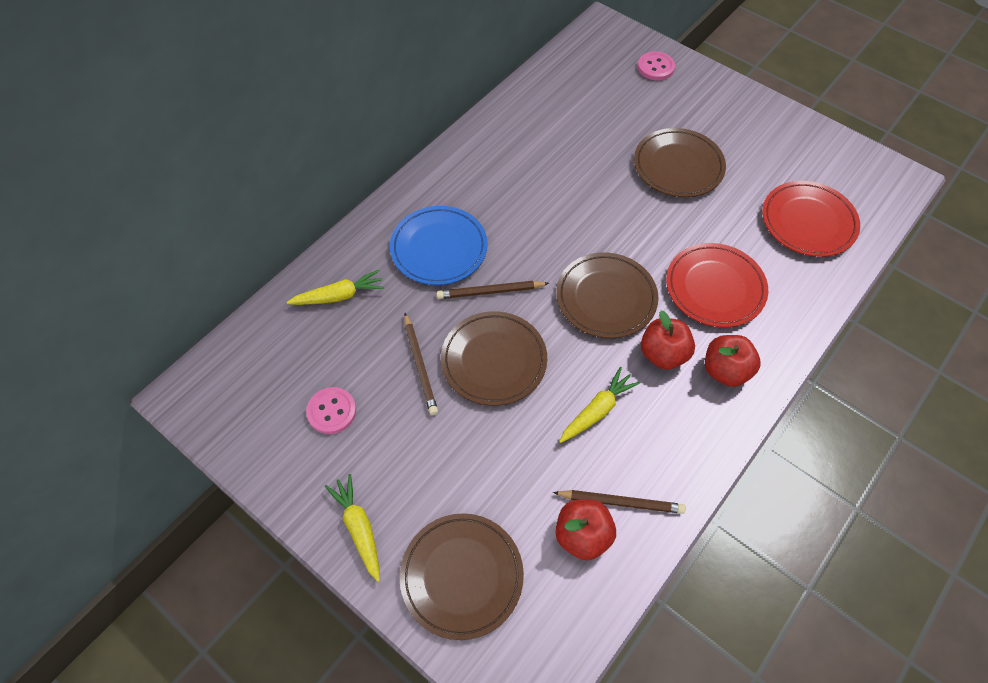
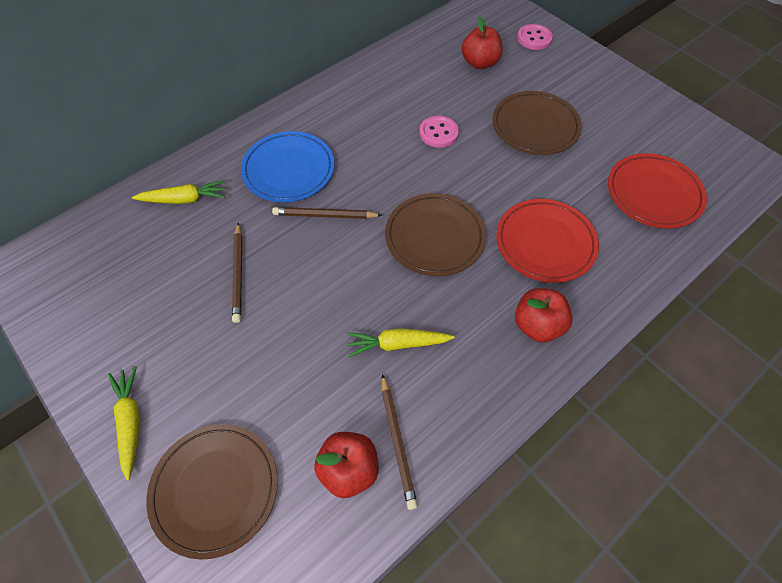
camera: 10 degrees right, 0 degrees up
pink button [306,387,356,434] -> pink button moved to [419,116,459,148]
brown plate [441,311,547,406] -> none
brown pencil [553,490,686,514] -> brown pencil turned 60 degrees clockwise [381,374,418,510]
yellow carrot [559,367,640,443] -> yellow carrot turned 150 degrees counterclockwise [347,328,455,357]
red apple [641,311,695,370] -> red apple moved to [462,17,502,69]

